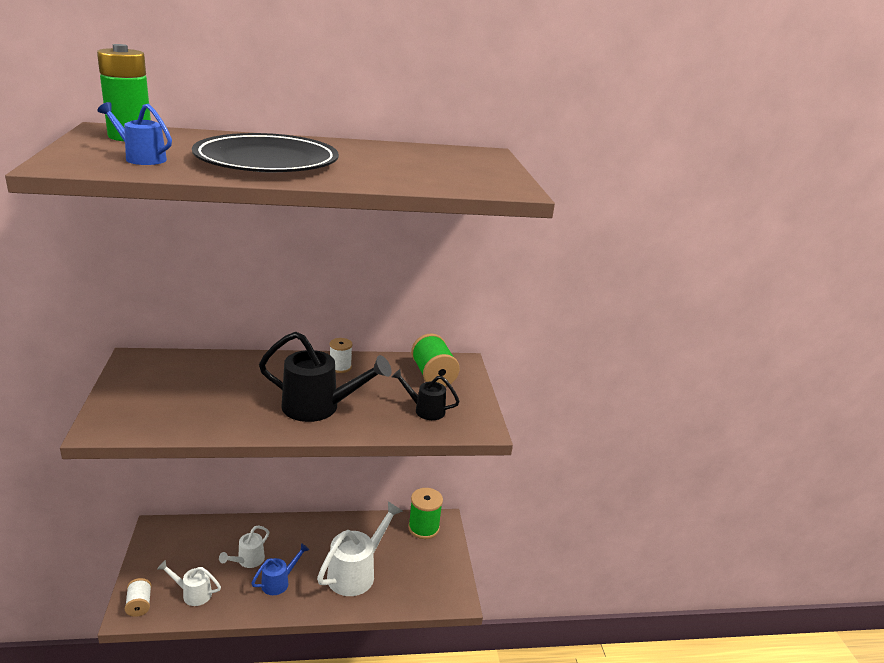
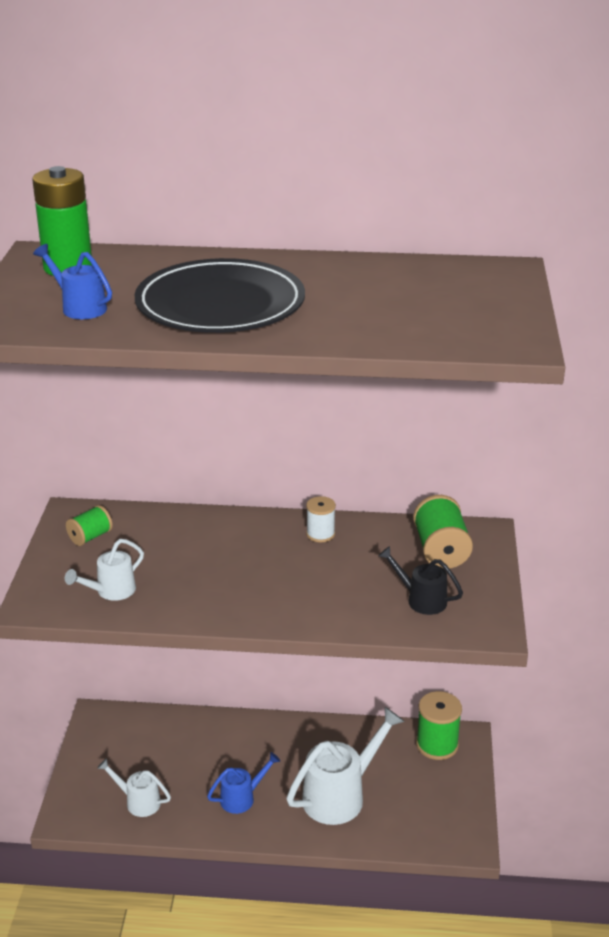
camera: 15 degrees right, 5 degrees up
white spool [125,578,151,617] -> none
white watering can [219,526,269,568] -> white watering can moved to [65,539,144,601]
black watering can [259,332,392,422] -> none
none -> green spool [66,505,113,546]

